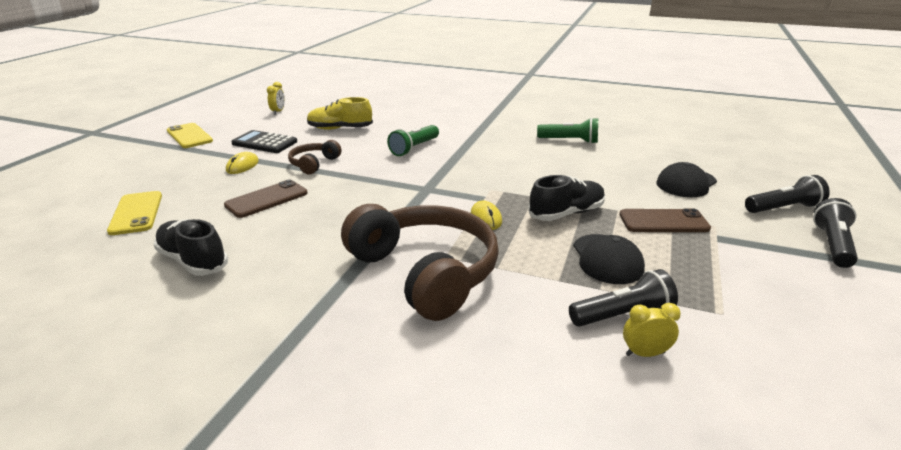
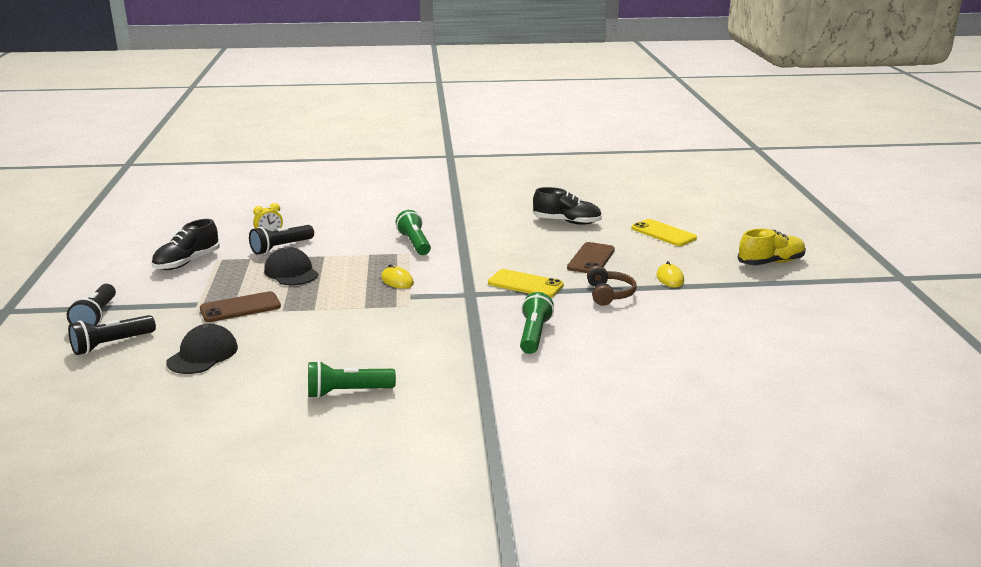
camera: 155 degrees right, 5 degrees down
yellow phone [167,123,213,148] -> yellow phone moved to [488,269,564,297]
black calculator [231,130,297,153] -> none
yellow clock [267,82,285,115] -> none
yellow shoe [307,97,373,130] -> yellow shoe moved to [738,229,806,265]
brown headphones [341,204,499,321] -> green flashlight [396,210,431,255]
black shoe [528,175,605,221] -> black shoe moved to [151,219,220,270]

